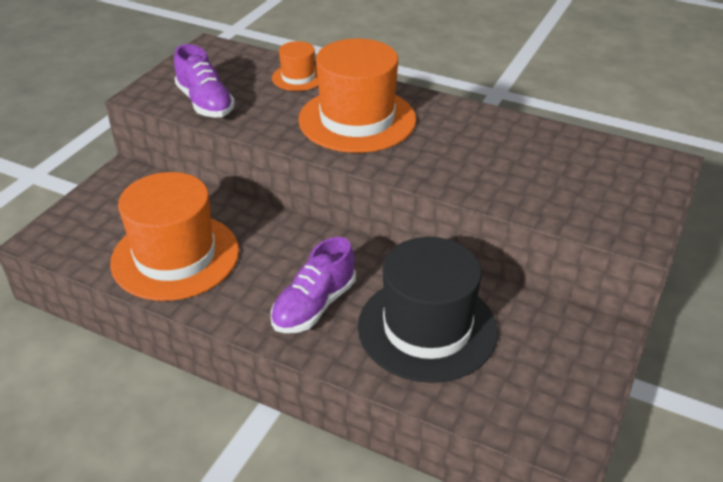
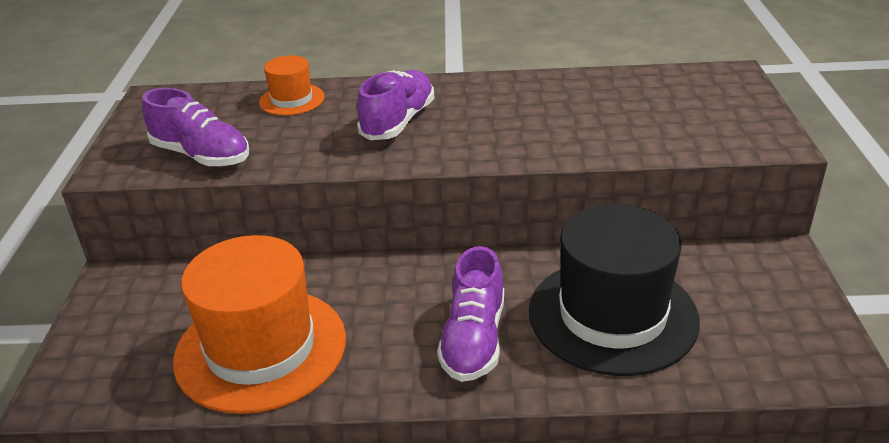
camera: 25 degrees left, 5 degrees down
orange hat [298,39,416,153] -> purple shoe [357,70,434,140]

